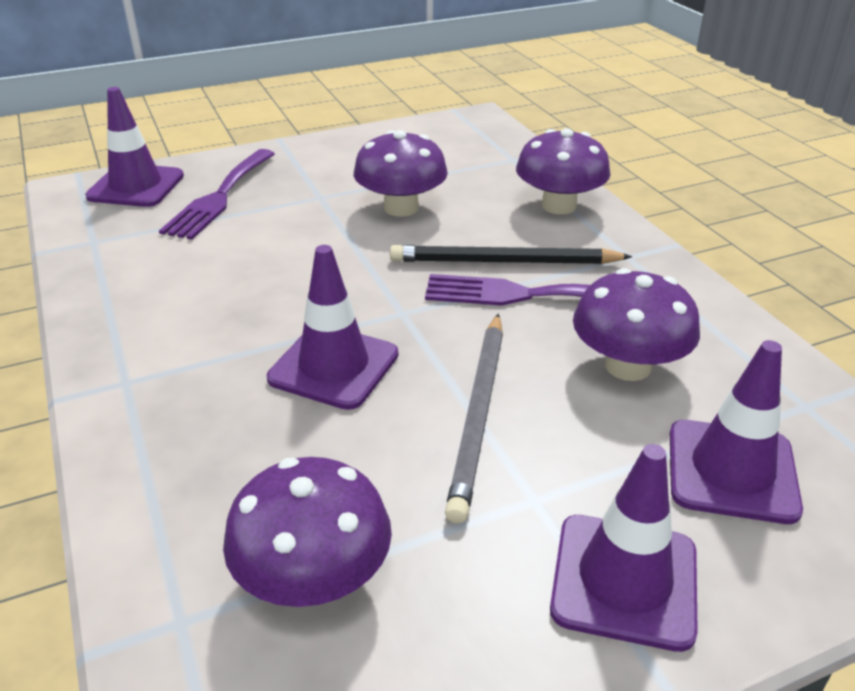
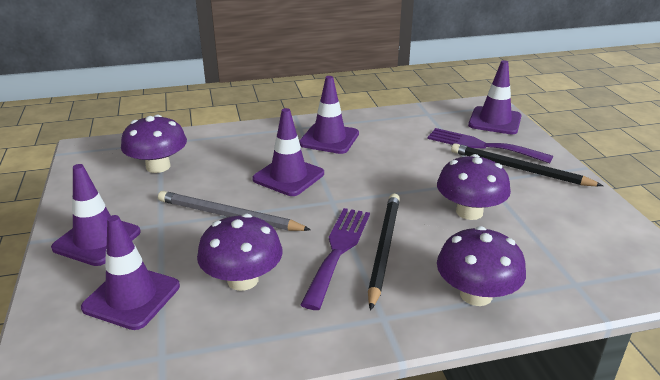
camera: 100 degrees right, 5 degrees down
none -> purple traffic cone [299,76,359,154]
none -> black pencil [451,143,603,186]

